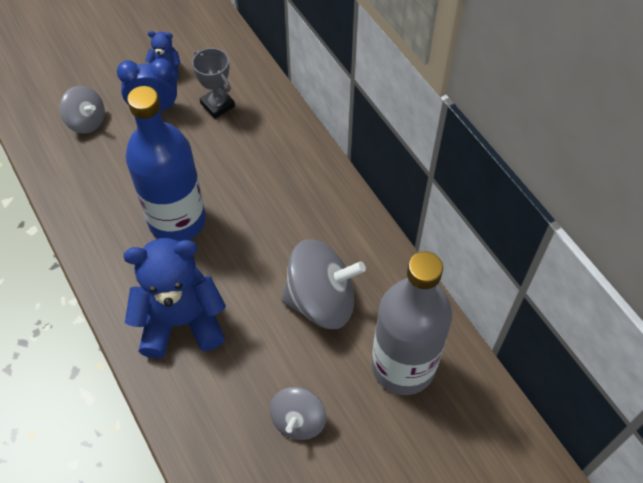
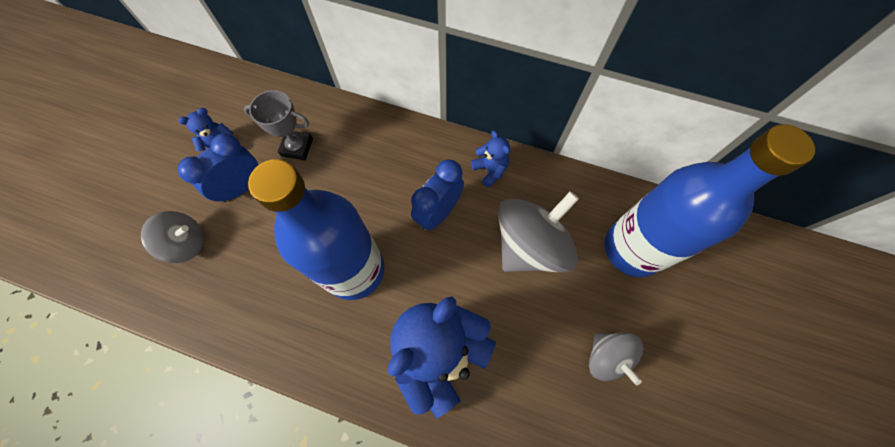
camera: 40 degrees left, 10 degrees up
grey bottle [372,251,452,395] -> blue bottle [604,124,815,277]
none -> blue clock [411,160,464,230]
none -> blue teddy bear [471,130,510,187]

